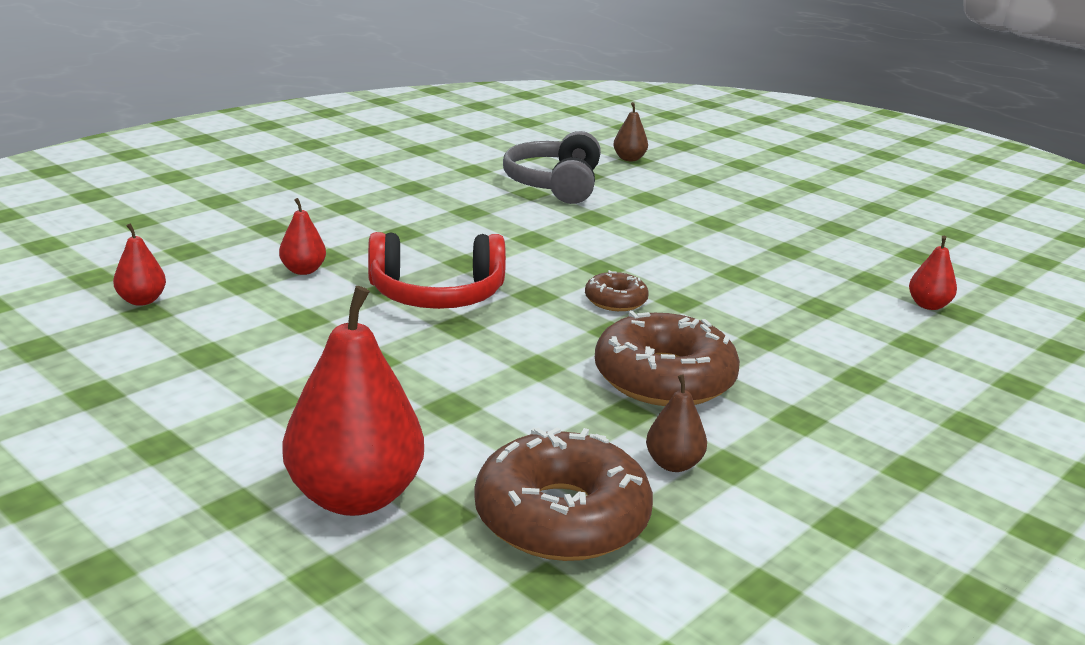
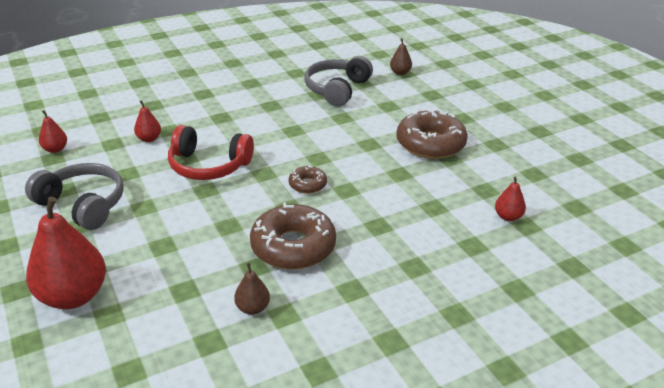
camera: 20 degrees right, 10 degrees up
brown donut [474,428,653,561] -> brown donut moved to [396,108,468,159]
none -> grey headphones [25,163,124,230]

